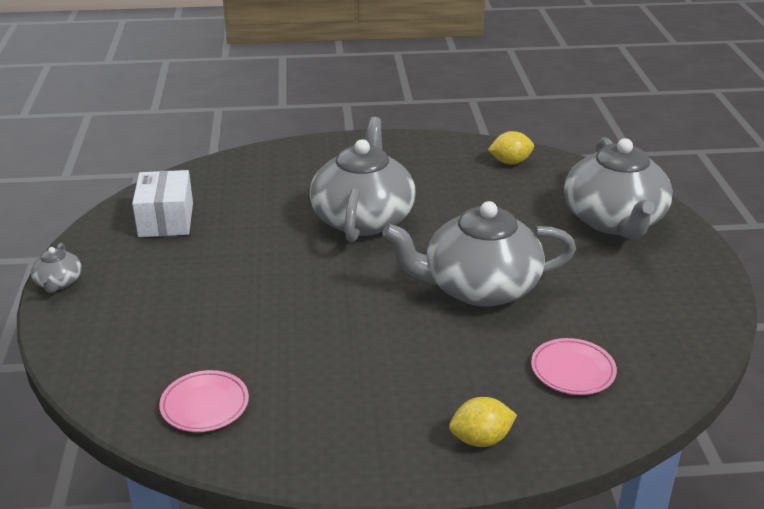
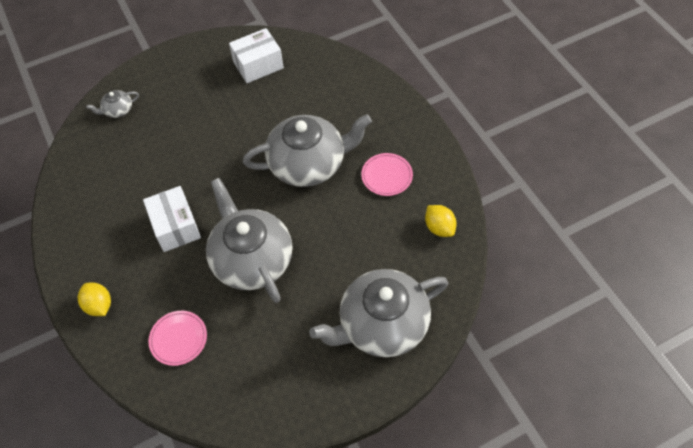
camera: 70 degrees right, 25 degrees up
grey teapot [31,243,82,293] -> grey teapot moved to [86,90,139,118]
pink plate [159,370,249,432] -> pink plate moved to [361,153,413,196]
none -> white box [143,186,201,252]

